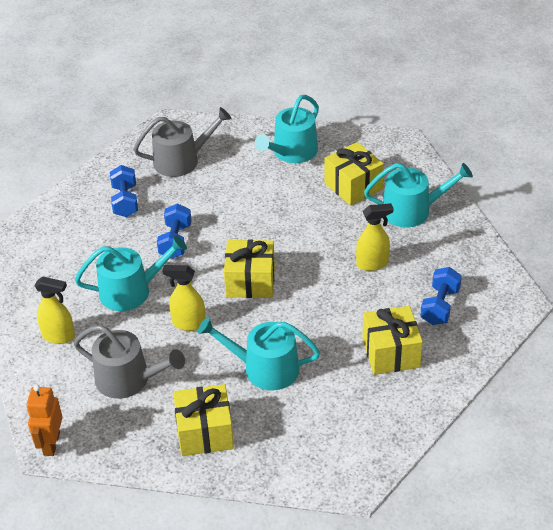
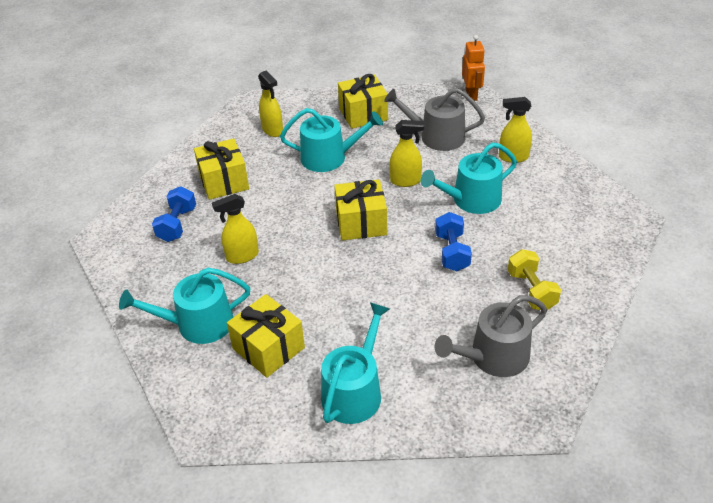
camera: 170 degrees right, 0 degrees up
blue dumbbell [110,165,138,217] -> yellow dumbbell [508,249,561,310]
none -> yellow spray bottle [258,70,283,137]

